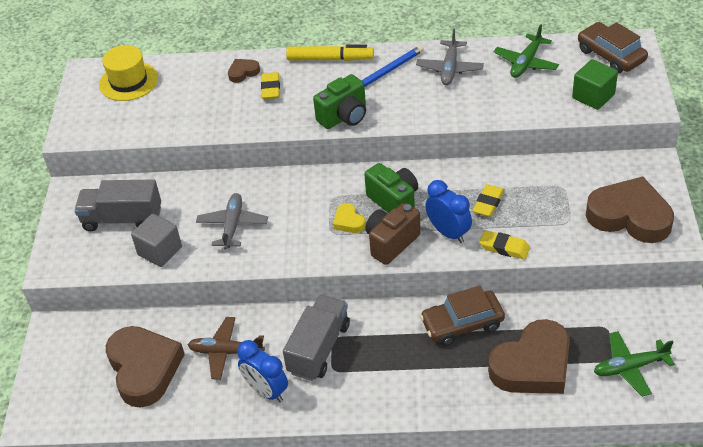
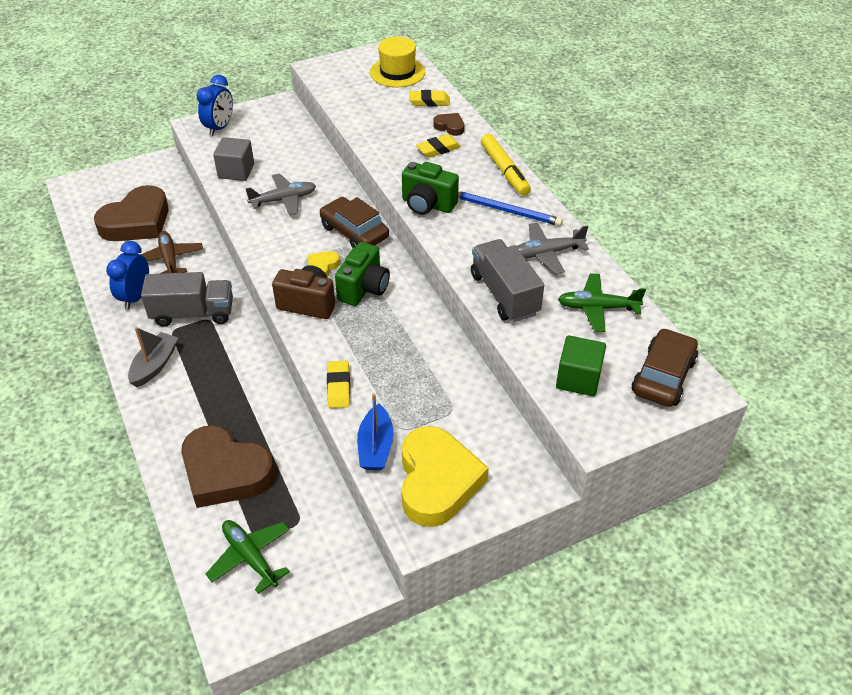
camera: 60 degrees right, 0 degrees up
grey truck [74,180,161,231] -> grey truck moved to [471,239,544,322]
brown car [420,286,505,346] -> brown car moved to [320,197,389,248]
blue clock [425,180,472,243] -> blue clock moved to [197,75,233,136]
yellow eraser [473,184,504,217] -> yellow eraser moved to [409,90,450,106]
brown heart [586,176,674,243] -> yellow heart [402,426,489,527]
none -> grey boat [128,327,178,387]
none -> blue boat [357,393,394,470]

